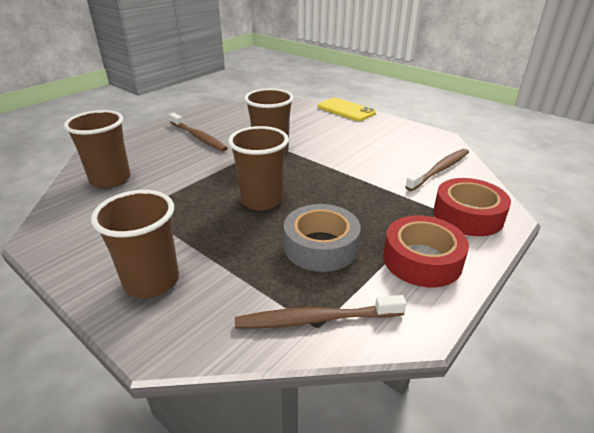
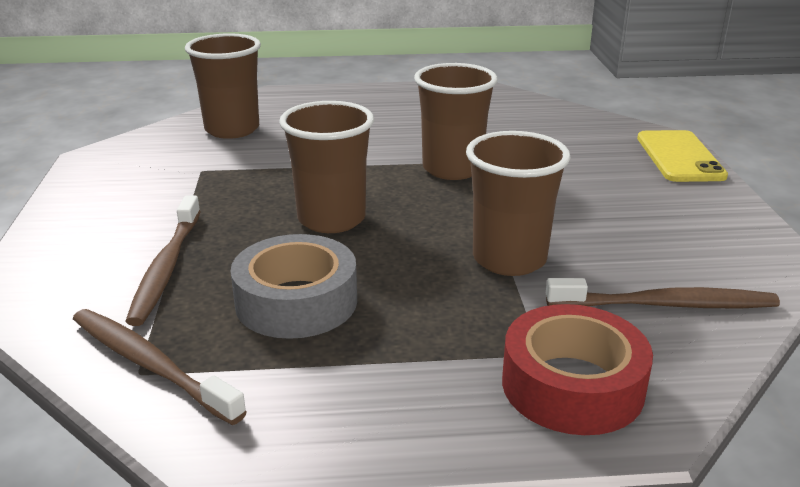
camera: 45 degrees right, 5 degrees down
brown cup [91,190,179,298] -> brown cup moved to [466,131,571,276]
brown toothbrush [169,113,228,152] -> brown toothbrush moved to [125,195,201,326]
red tape [383,215,469,287] -> none

